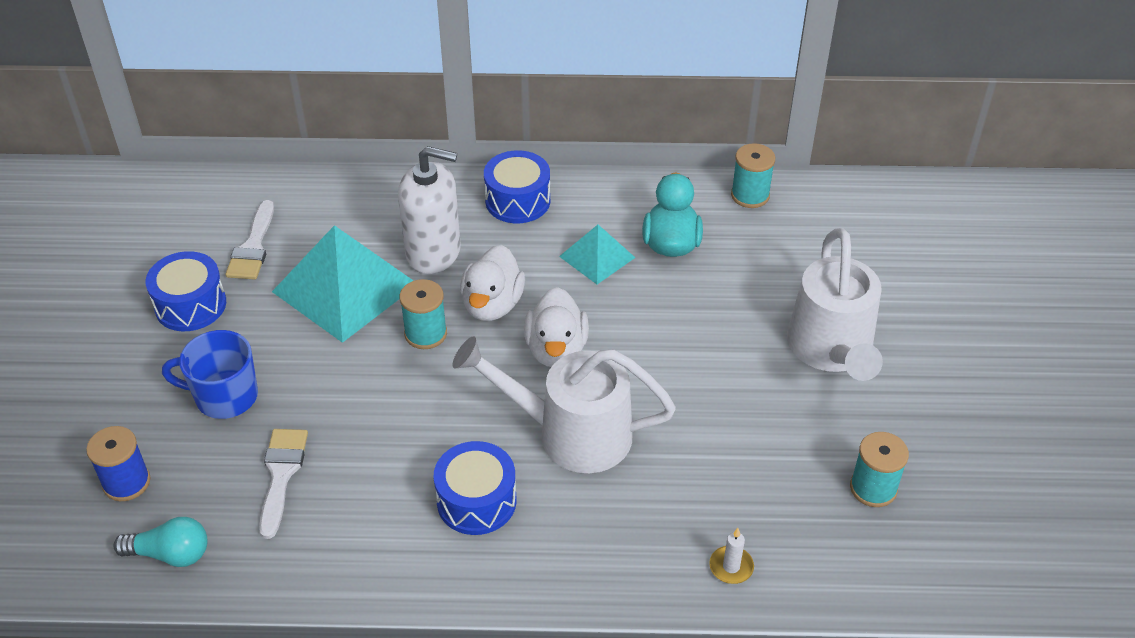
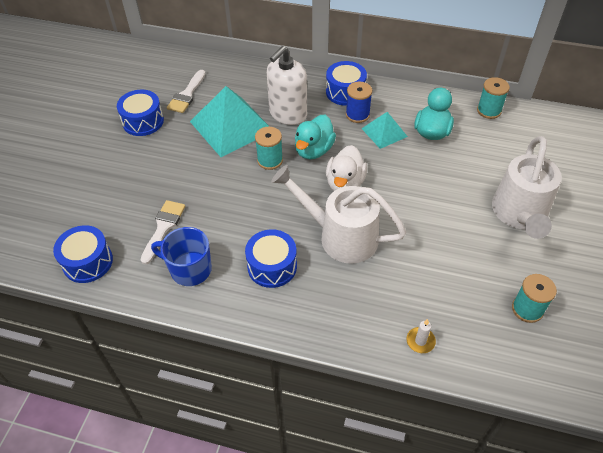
camera: 15 degrees right, 5 degrees up
blue spool [86,426,150,501] -> blue spool moved to [346,82,372,123]
turquoise light bulb [114,517,207,567] -> blue drum [53,225,113,283]
blue mug [162,330,258,419] -> blue mug moved to [151,227,212,286]
white soap dispenser [398,146,461,274] -> white soap dispenser turned 105 degrees clockwise [267,46,307,125]
white duck [460,245,525,321] -> turquoise duck [295,115,336,159]

